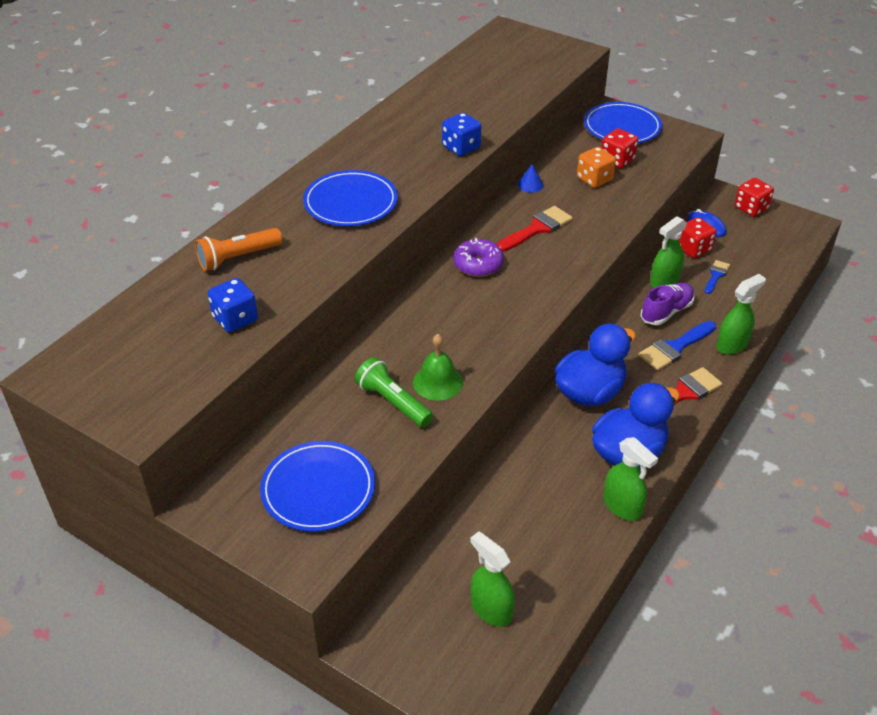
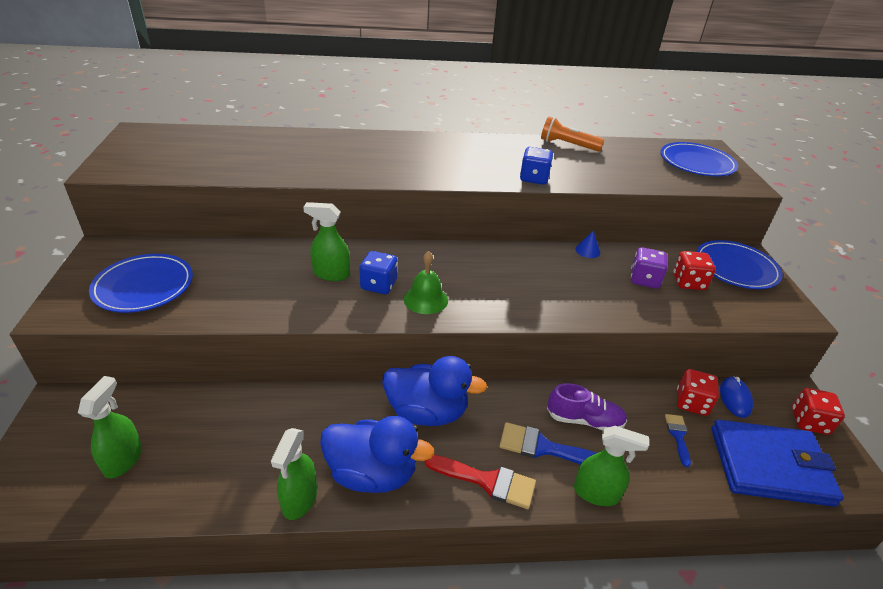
camera: 50 degrees right, 5 degrees down
orange flashlight [195,228,282,271] -> orange flashlight moved to [541,116,604,152]
blue dice [208,278,258,332] -> blue dice moved to [360,251,398,294]
blue plate [303,170,398,226] -> blue plate moved to [660,142,738,176]
green flashlight [355,357,433,427] -> none
green bell [413,334,463,401] -> green bell moved to [404,251,448,314]
purple donut [454,238,504,277] -> none
red brush [496,206,573,252] -> none
orange dice [577,147,616,188] -> purple dice [631,247,668,289]
green spray bottle [650,216,687,288] -> green spray bottle moved to [303,202,350,281]
blue brush [705,260,730,294] -> blue brush turned 75 degrees counterclockwise [665,414,691,467]
none -> blue wallet [711,419,844,507]

